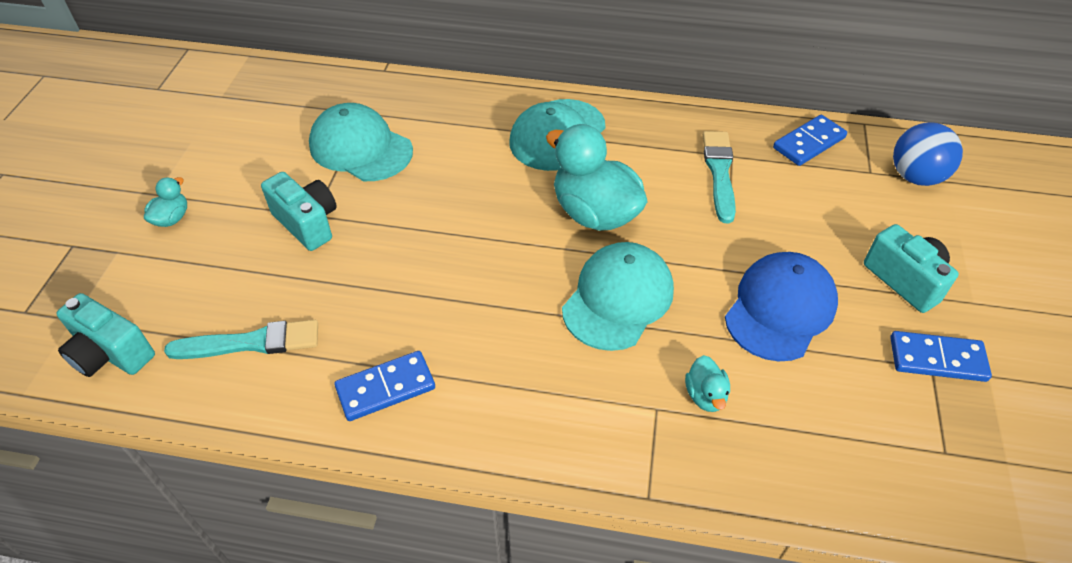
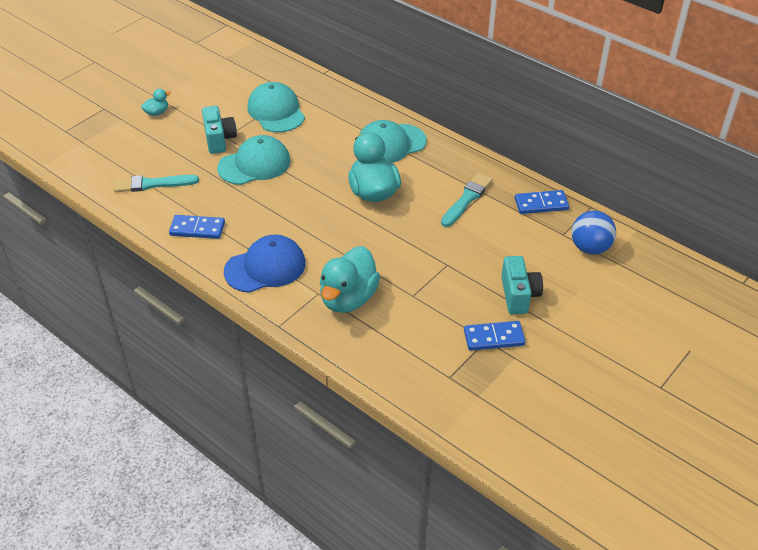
camera: 30 degrees right, 5 degrees down
turquoise camera [56,293,155,377] -> none
turquoise brush [164,320,318,359] -> turquoise brush turned 150 degrees clockwise [114,175,199,192]
turquoise cap [562,242,674,351] -> turquoise cap moved to [217,135,290,185]
turquoise duck [685,355,730,412] -> turquoise duck [320,246,380,313], size x2.19
blue cap [725,252,838,361] -> blue cap moved to [224,235,306,293]
blue domino [890,331,992,382] -> blue domino turned 45 degrees counterclockwise [464,321,526,351]

